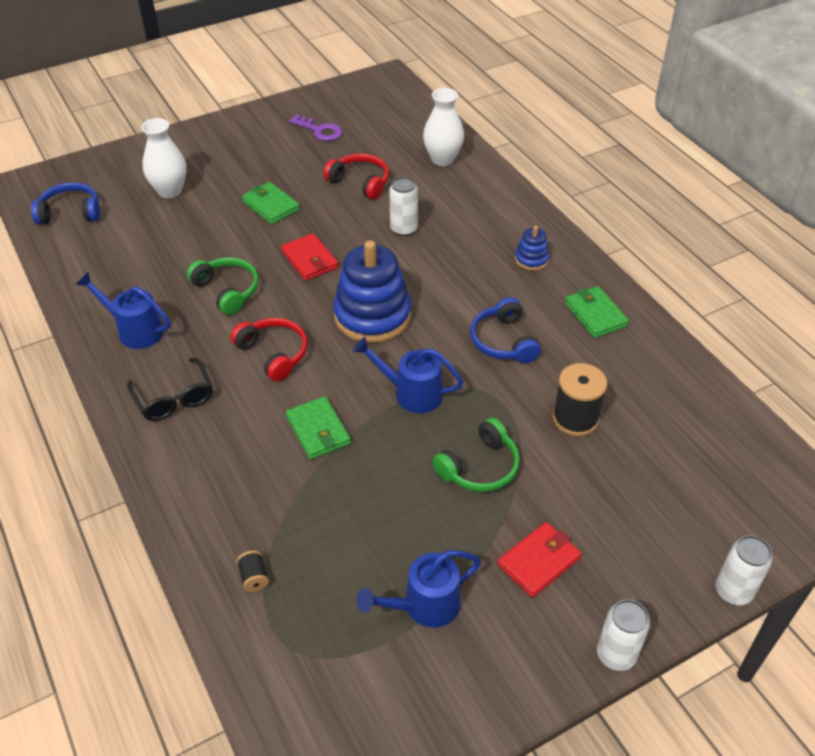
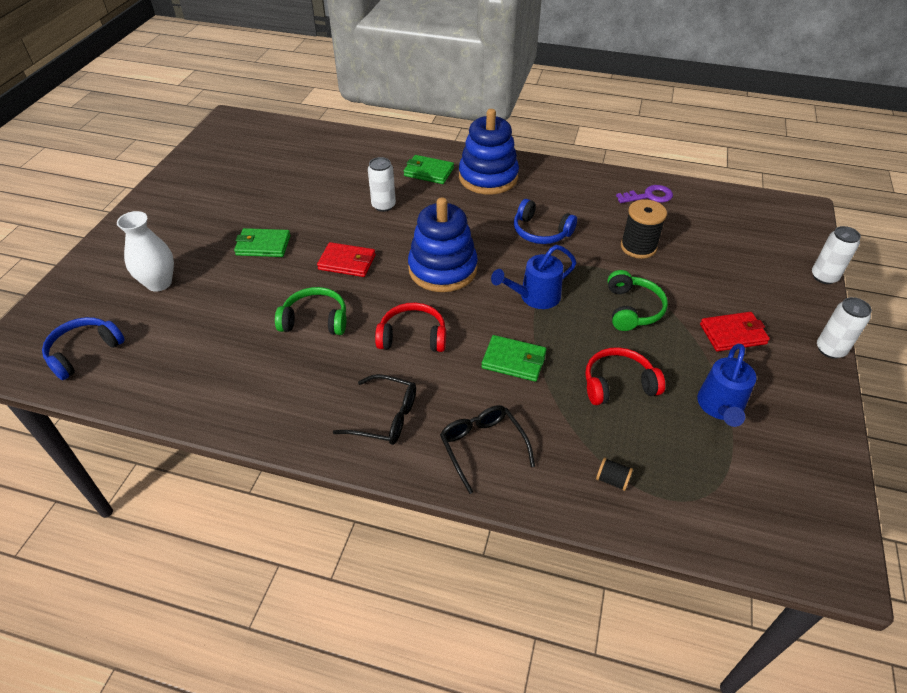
camera: 45 degrees left, 0 degrees up
blue watering can [76,272,170,349] -> none
purple key [289,114,342,141] -> purple key moved to [616,185,673,203]
red headphones [323,154,389,200] -> red headphones moved to [585,347,665,405]
white vase [423,88,464,166] -> none
red wallet [498,522,582,597] -> red wallet turned 75 degrees clockwise [700,312,770,352]
blue stacking toy [515,226,550,271] -> blue stacking toy [459,109,519,195], size x2.14
green wallet [565,286,629,338] -> green wallet moved to [404,155,454,184]
none -> black glasses [440,405,535,494]

